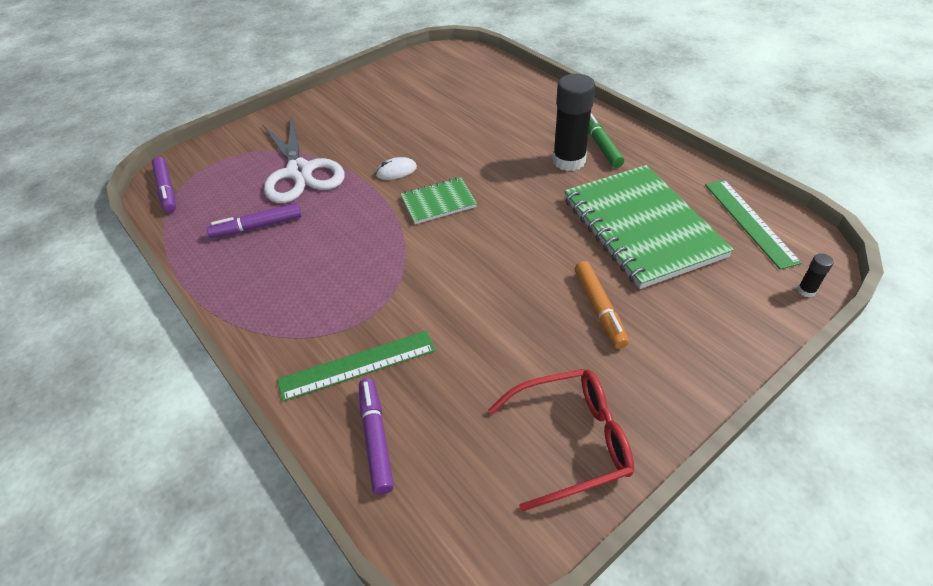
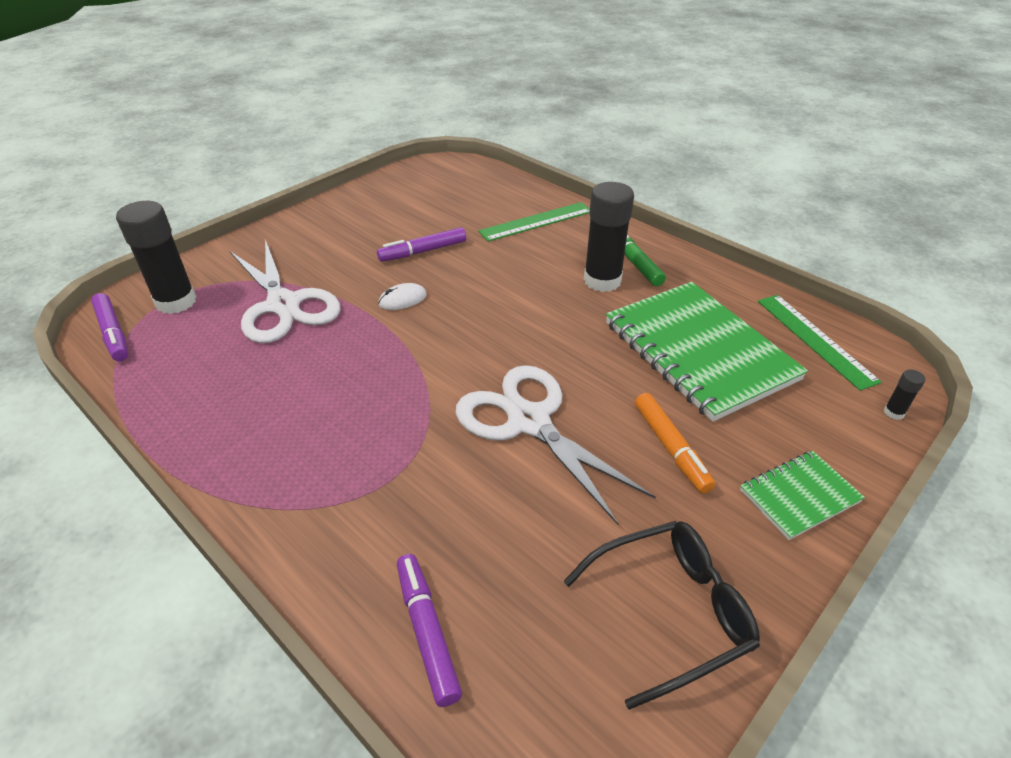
camera: 10 degrees left, 5 degrees down
purple marker [207,203,302,238] -> purple marker moved to [377,227,466,262]
green ruler [277,331,435,402] -> green ruler moved to [478,202,590,242]
green notebook [401,177,477,224] -> green notebook moved to [740,451,865,540]
red glasses [488,369,634,511] -> black glasses [563,521,760,710]
none -> black glue stick [116,201,196,314]
none -> white scissors [456,365,656,525]

